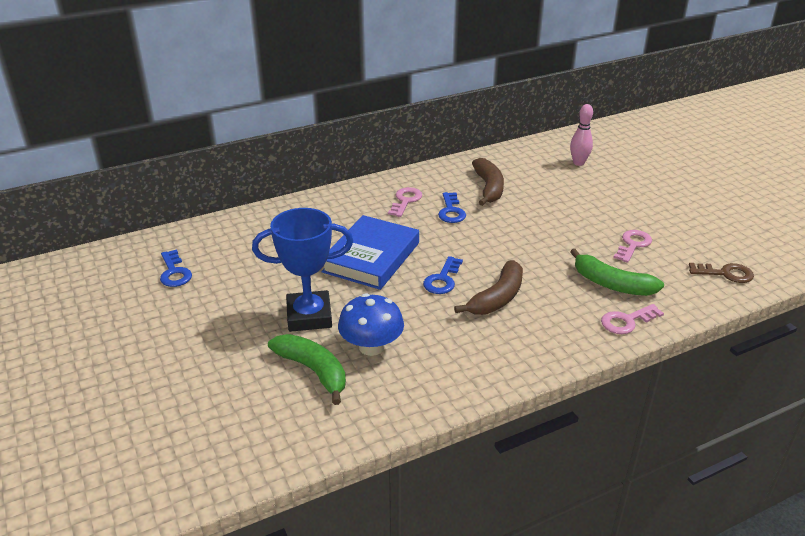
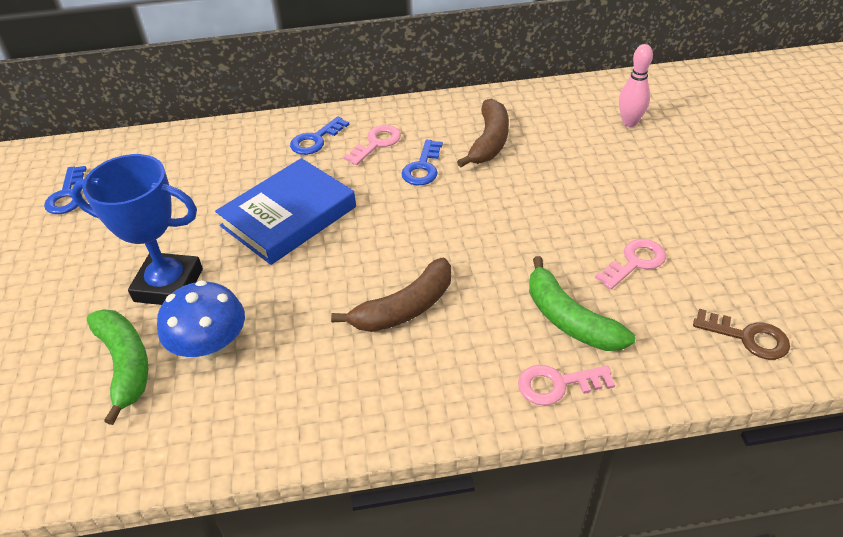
camera: 20 degrees right, 10 degrees up
blue key [423,256,463,294] -> blue key moved to [290,116,349,155]

